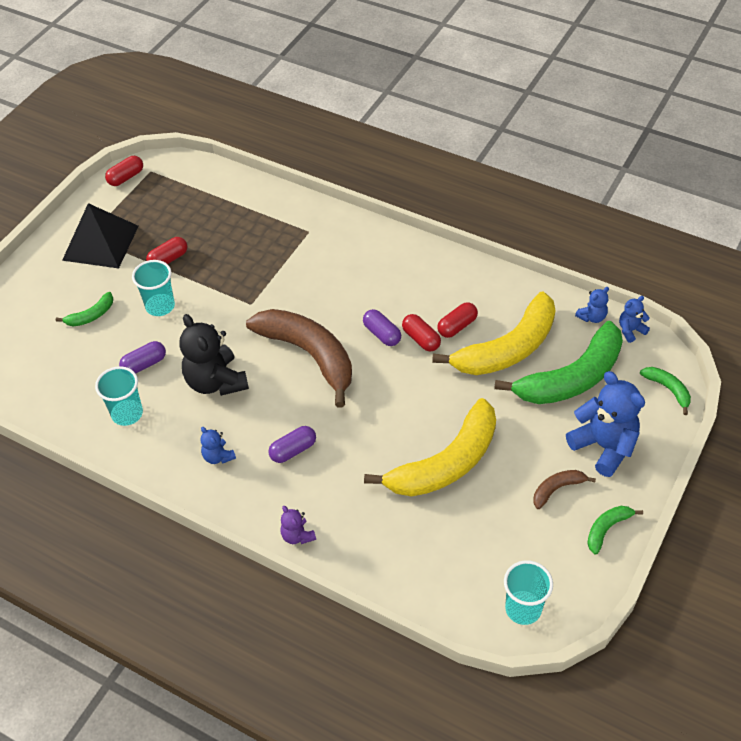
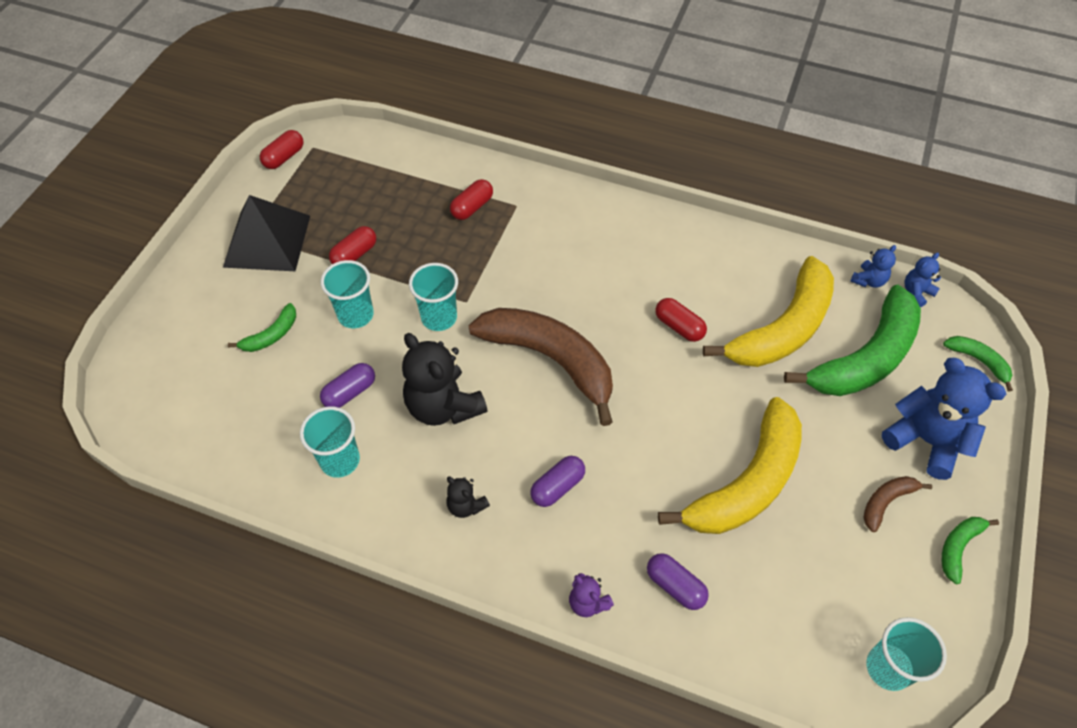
camera: 10 degrees left, 5 degrees up
blue teddy bear [200,427,236,464] -> black teddy bear [446,476,490,518]
purple capsule [363,309,401,346] -> purple capsule moved to [647,553,709,610]
red capsule [437,302,478,338] -> red capsule moved to [450,179,493,220]
none -> turquoise cup [409,263,458,331]

